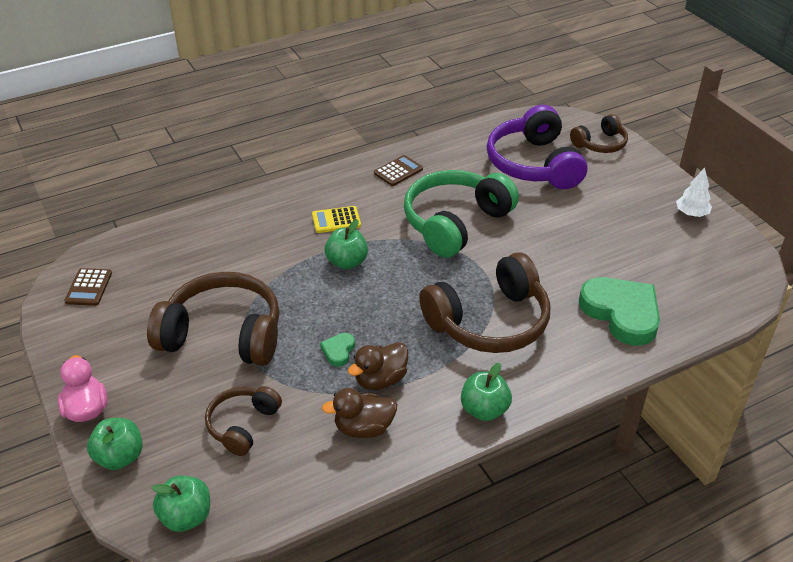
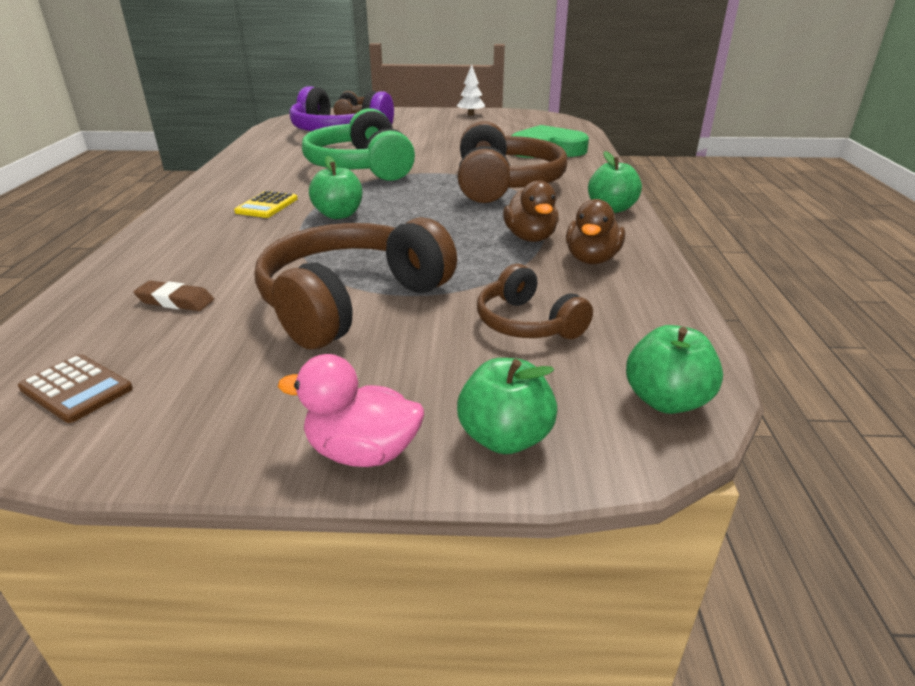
camera: 60 degrees left, 10 degrees down
green heart [320,333,355,367] -> none
brown calculator [374,155,423,186] -> none
none -> brown eraser [134,281,214,311]

